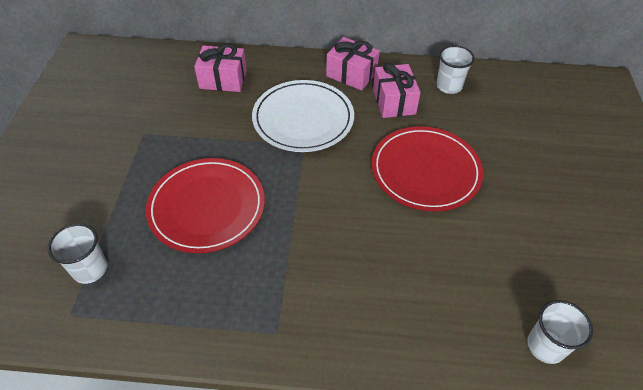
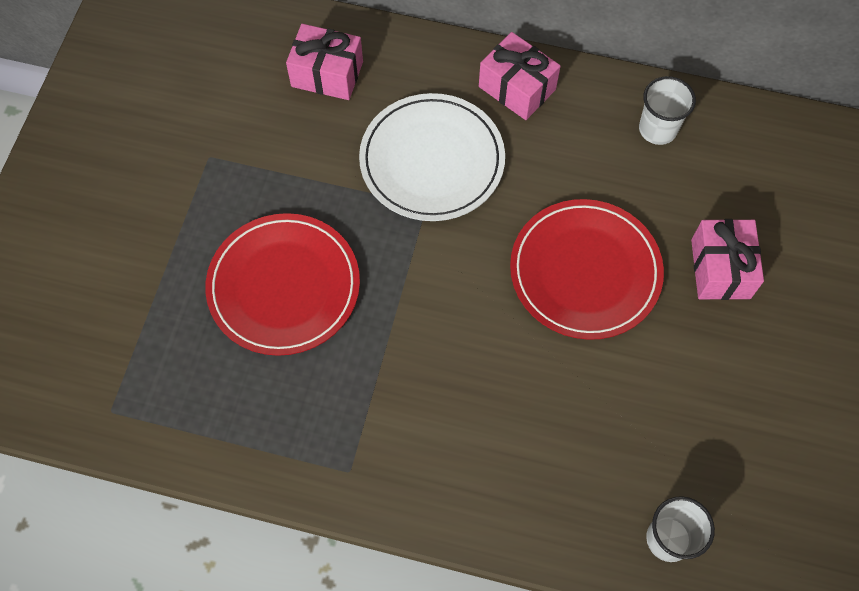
camera: 10 degrees right, 15 degrees up
white cup [48,223,107,284] -> none
pink gift [373,63,421,118] -> pink gift moved to [691,219,764,300]

